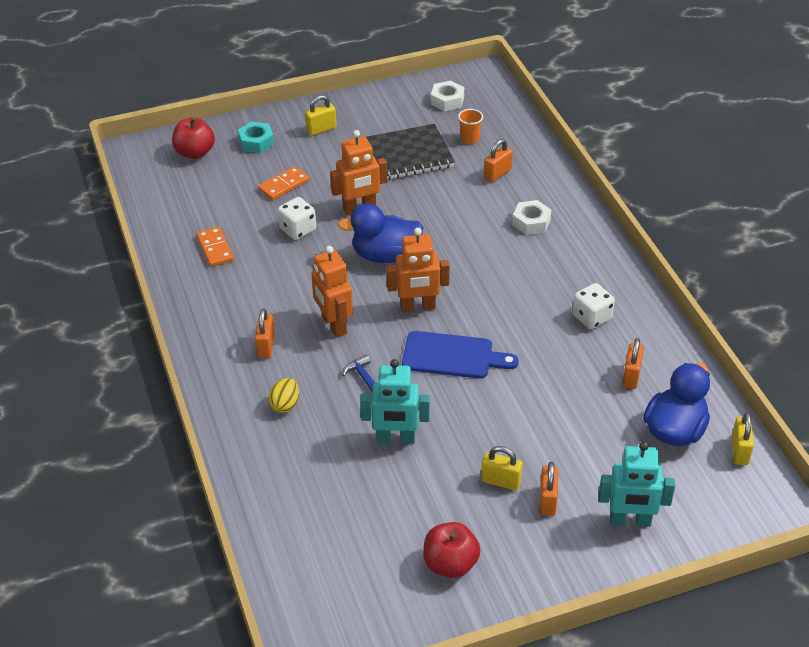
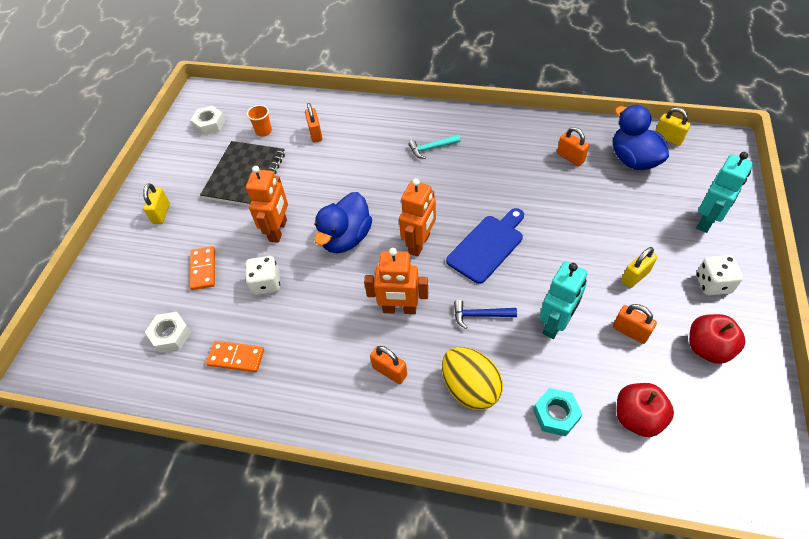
camera: 55 degrees left, 10 degrees up
red apple [172,117,215,159] -> red apple moved to [617,383,674,437]
turquoise nut [238,121,274,153] -> turquoise nut moved to [533,388,582,436]
yellow egg [268,378,299,413] -> yellow egg [442,347,503,410], size x1.79
white nut [512,200,551,235] -> white nut moved to [145,312,191,353]
orange padlock [540,462,558,516] -> orange padlock moved to [613,304,657,344]
white dice [572,283,615,329] -> white dice moved to [696,255,743,296]
none -> turquoise hammer [408,135,460,159]

